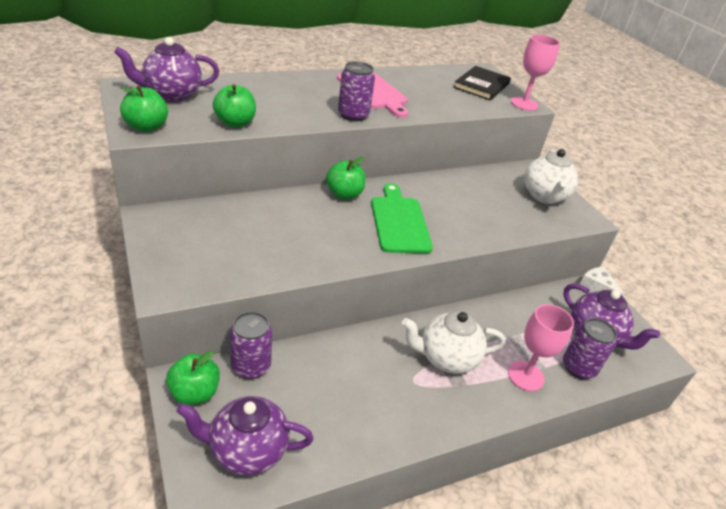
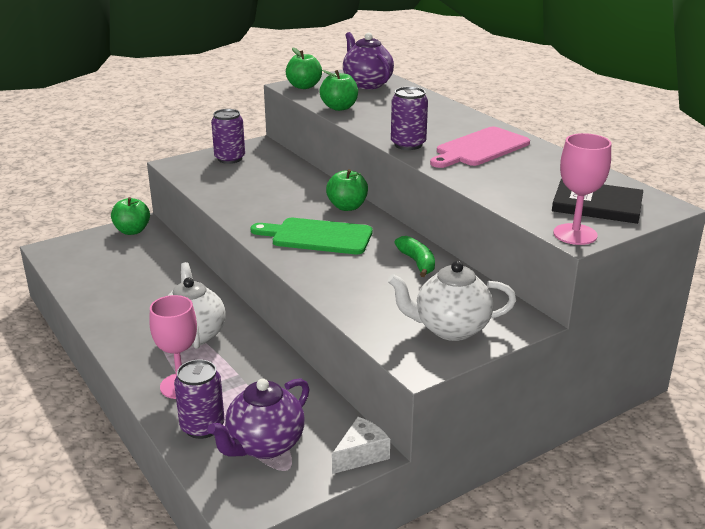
camera: 85 degrees right, 10 degrees down
purple teapot [176,396,314,476] -> none
purple can [230,312,272,379] -> purple can moved to [211,109,245,164]
green cutting board [371,183,433,253] -> green cutting board turned 150 degrees counterclockwise [250,218,373,254]
none -> green banana [394,236,435,277]

